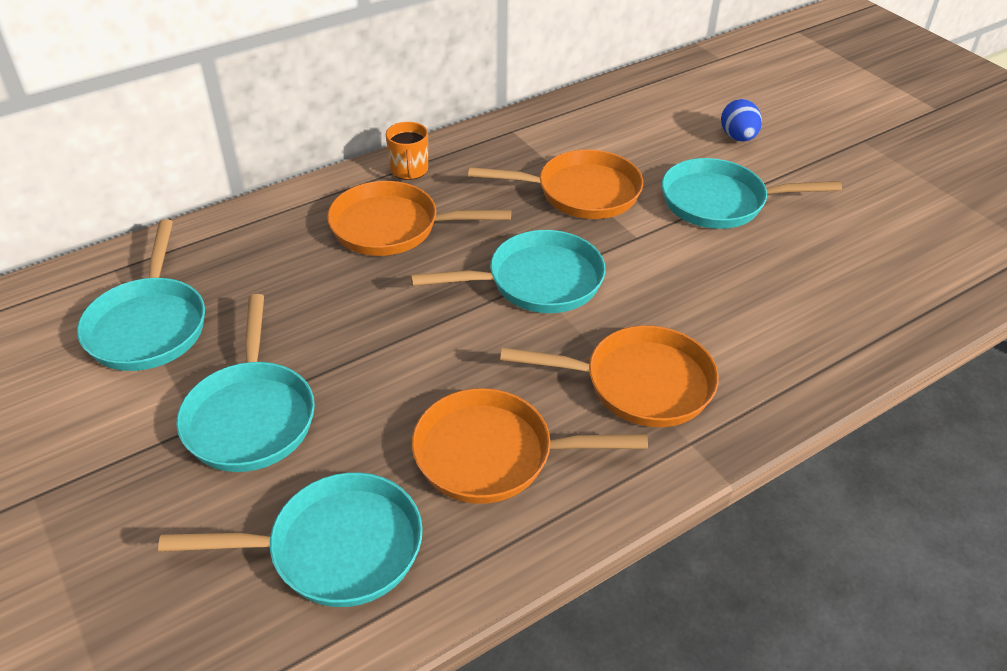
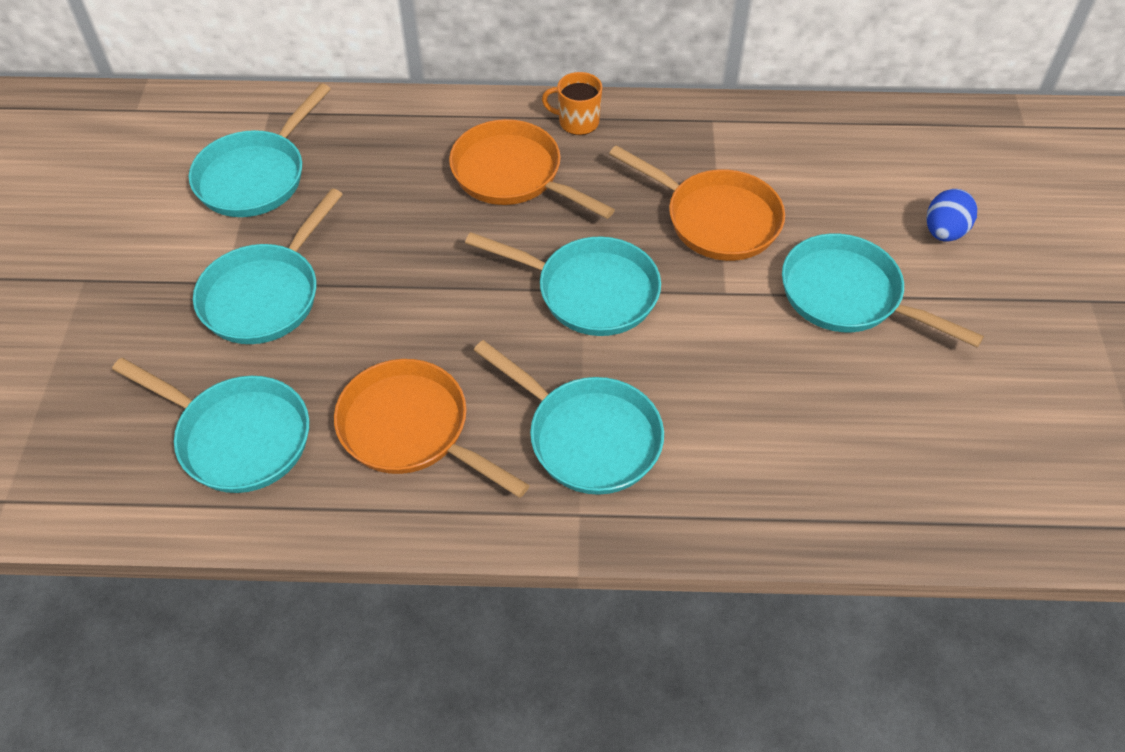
camera: 35 degrees right, 10 degrees up
orange mug [386,122,428,180] -> orange mug turned 75 degrees clockwise [542,72,602,135]
orange pan [500,325,719,427] -> turquoise pan [474,340,664,495]

